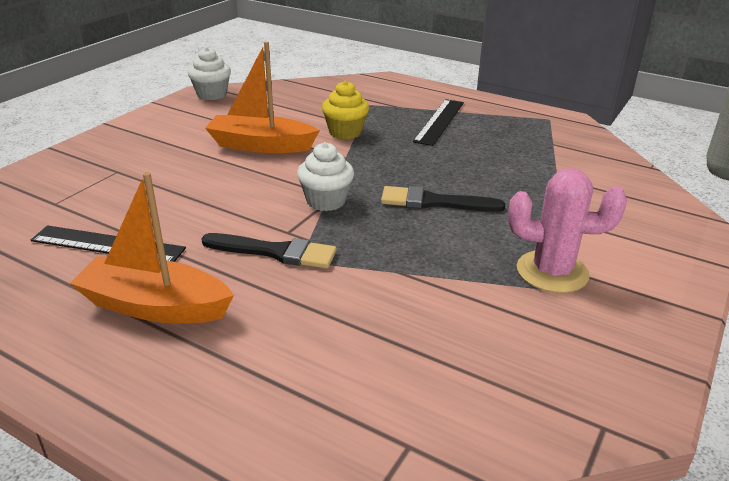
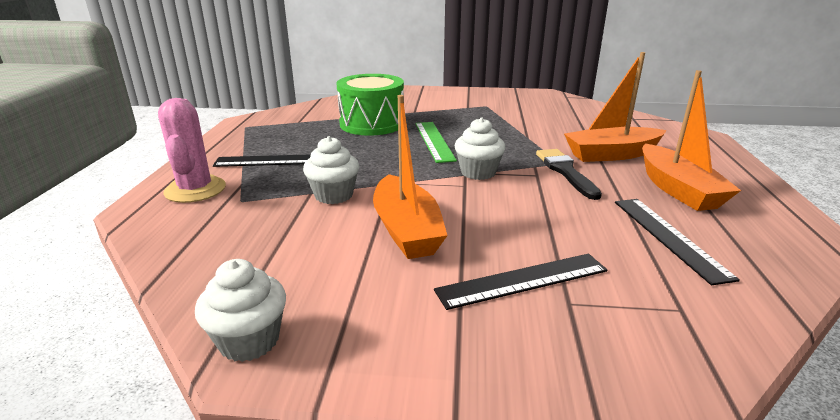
camera: 115 degrees left, 5 degrees down
yellow cupcake [322,81,369,139] -> white cupcake [303,136,359,204]
black brush [381,186,505,212] -> green ruler [415,122,457,163]
pink cactus [508,168,627,293] -> pink cactus moved to [158,98,226,203]
none -> green drum [336,74,404,135]
none -> black ruler [434,254,608,310]
none -> orange boat [564,52,667,162]

